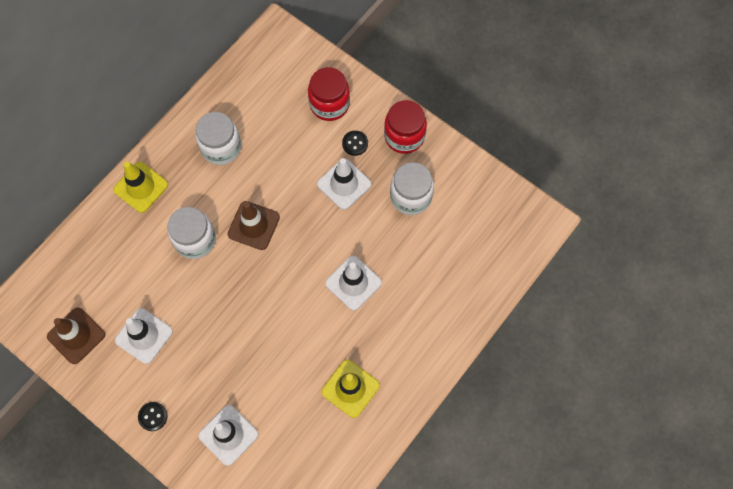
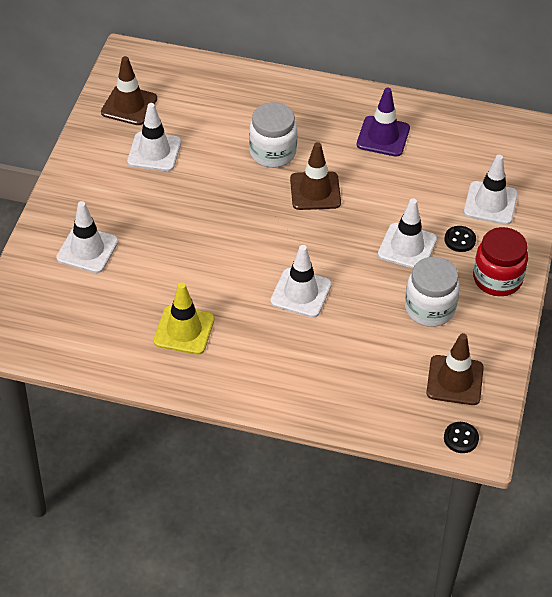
camera: 65 degrees right, 20 degrees down
yellow traffic cone [113,162,168,213] -> none
black button [138,402,168,431] -> black button moved to [444,422,479,453]
white jar [196,112,241,165] -> purple traffic cone [357,88,410,156]
red jar [308,67,350,121] -> white traffic cone [464,155,518,225]
none -> brown traffic cone [426,333,484,405]

